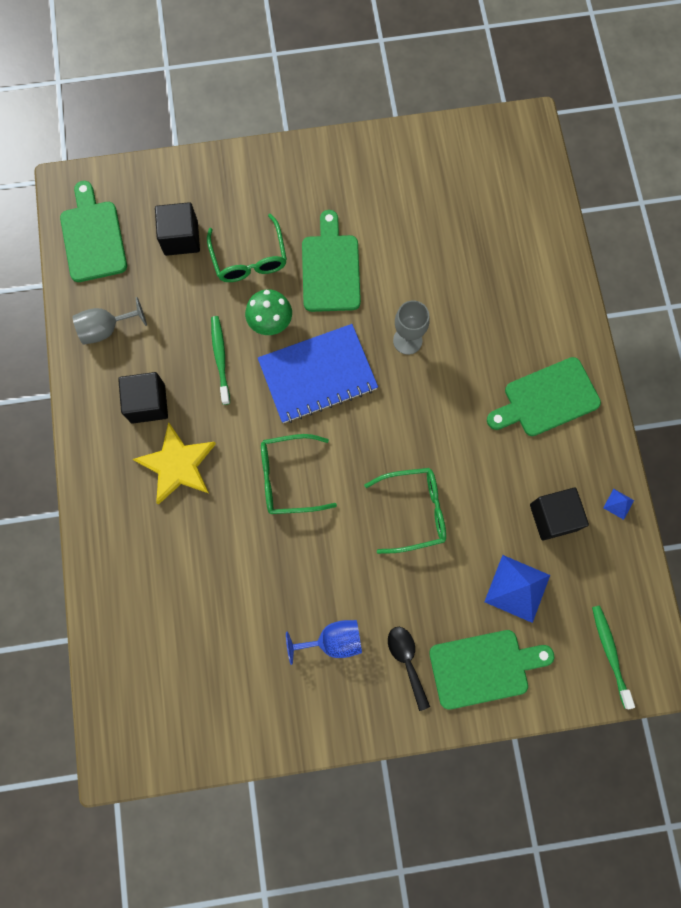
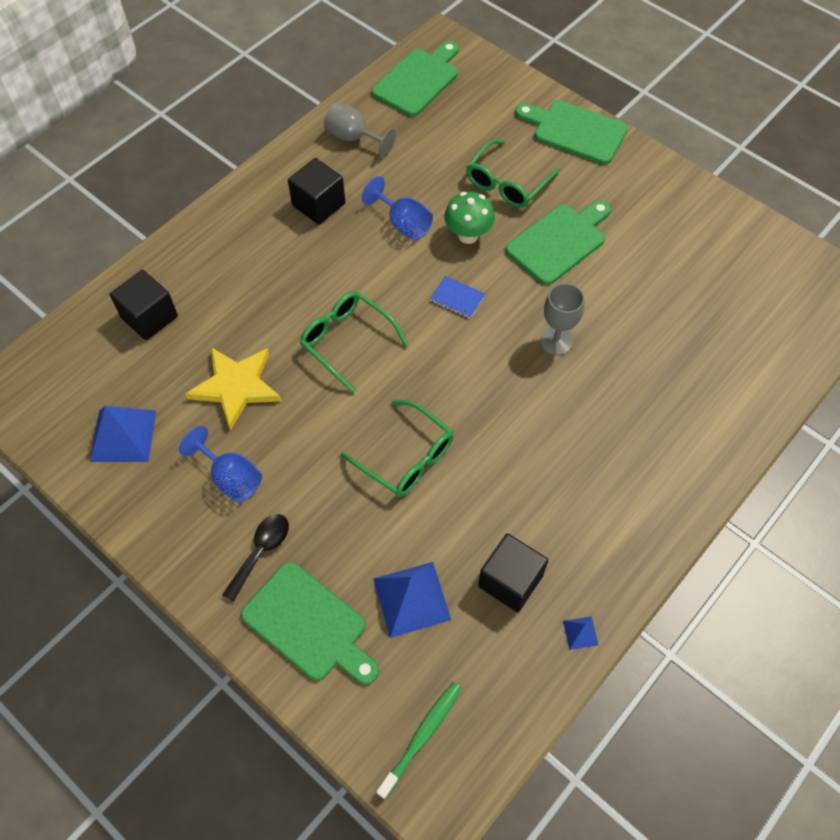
camera: 50 degrees right, 15 degrees down
yellow star [133,422,216,505] -> yellow star moved to [185,347,282,431]
black cube [155,202,200,256] -> black cube moved to [110,270,178,340]
green toothbrush [211,316,230,405] -> blue goblet [362,176,433,240]
blue notebook [258,324,378,423] -> blue notebook [430,276,485,318], size x0.41
green cutting board [487,357,601,436] -> green cutting board moved to [515,100,628,164]
none -> blue pyramid [90,406,156,462]

